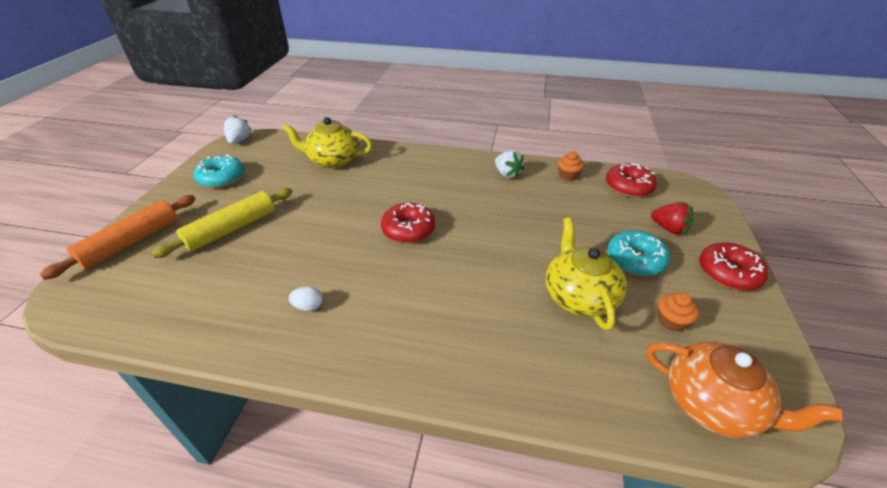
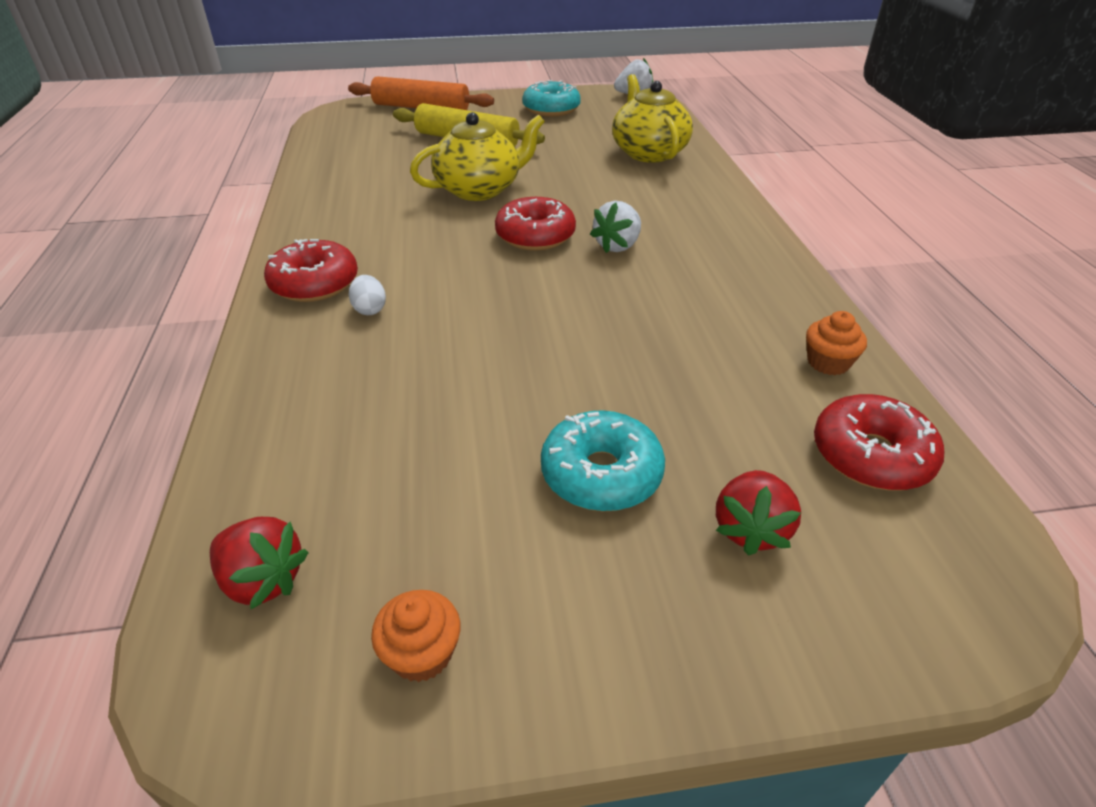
camera: 70 degrees right, 0 degrees up
white egg [288,286,323,311] -> white egg moved to [349,275,386,315]
white strawberry [495,150,525,179] -> white strawberry moved to [590,201,641,253]
yellow teapot [546,218,627,331] -> yellow teapot moved to [410,112,545,201]
orange teapot [646,342,844,438] -> red strawberry [210,517,309,609]
orange cupcake [658,292,699,332] -> orange cupcake moved to [371,590,460,682]
red donut [699,242,768,291] -> red donut moved to [264,239,358,302]

